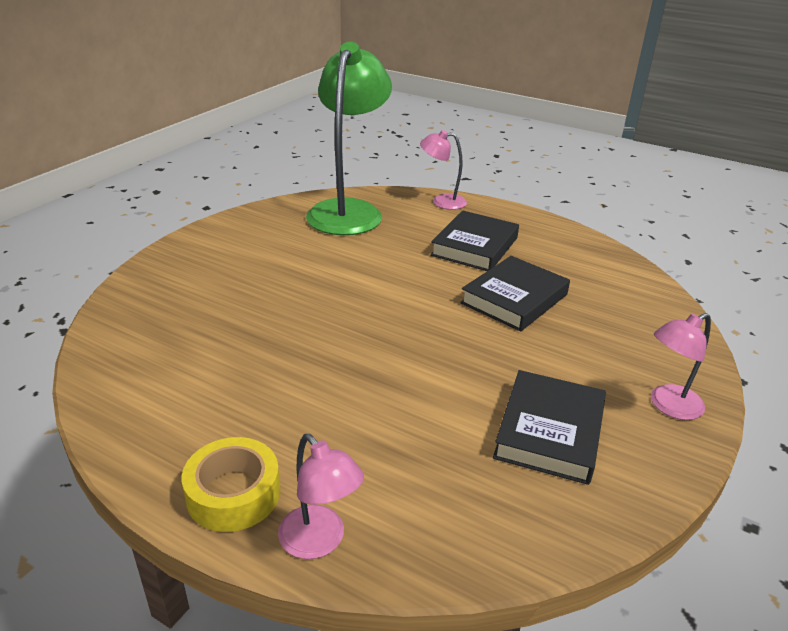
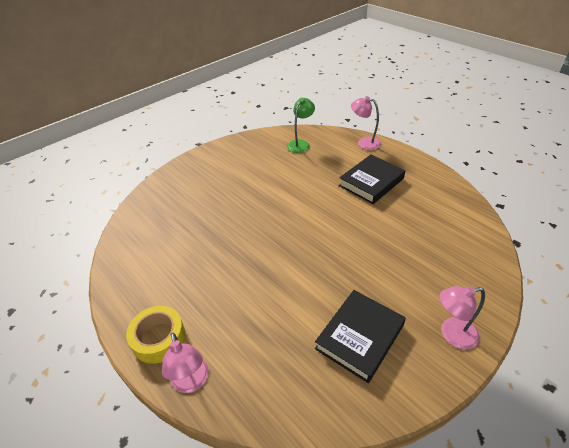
camera: 20 degrees right, 10 degrees up
green lamp [306,42,392,235] -> green lamp [287,98,315,153], size x0.47
black book [460,256,570,332] -> none

